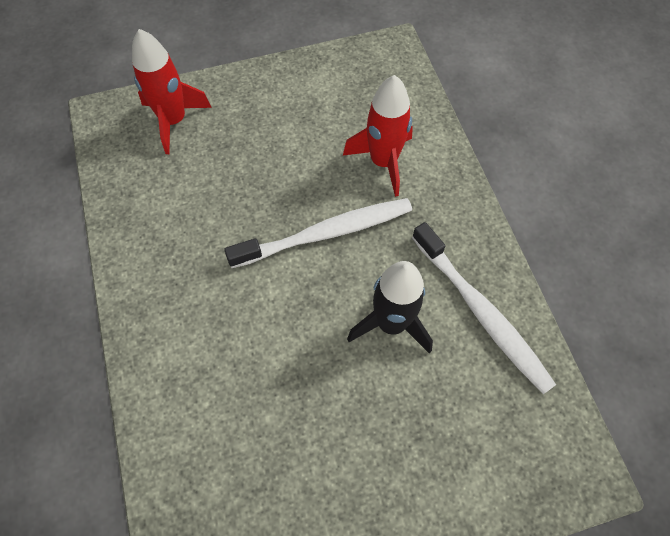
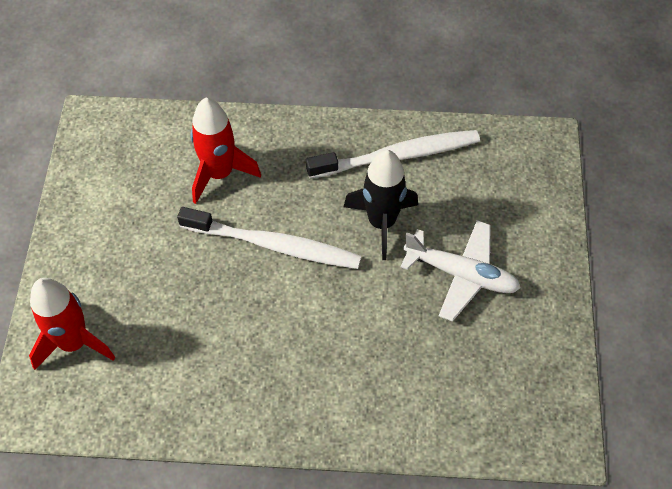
camera: 70 degrees left, 5 degrees down
white toothbrush [224,198,412,268] -> white toothbrush turned 105 degrees clockwise [177,207,362,269]
none -> white plane [401,220,521,322]

